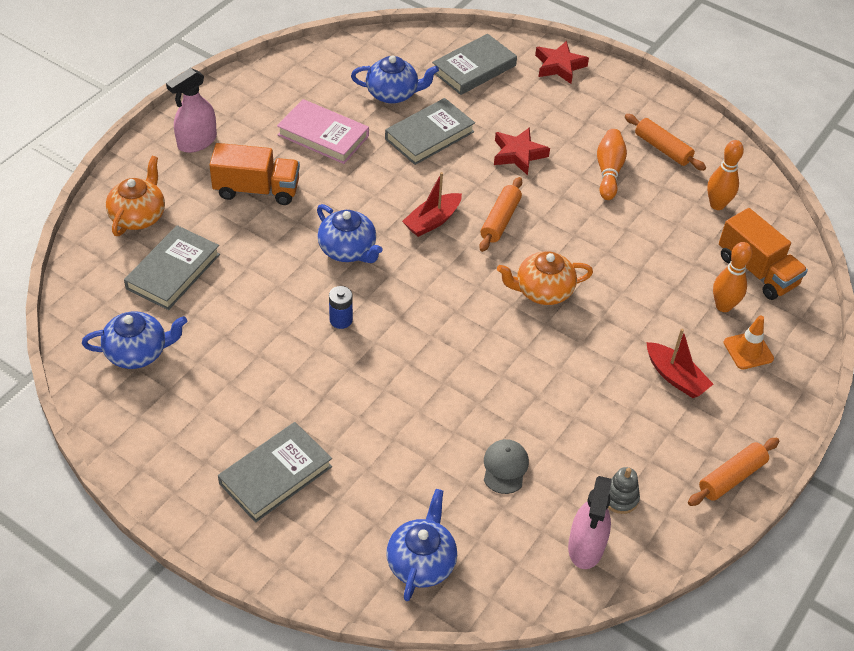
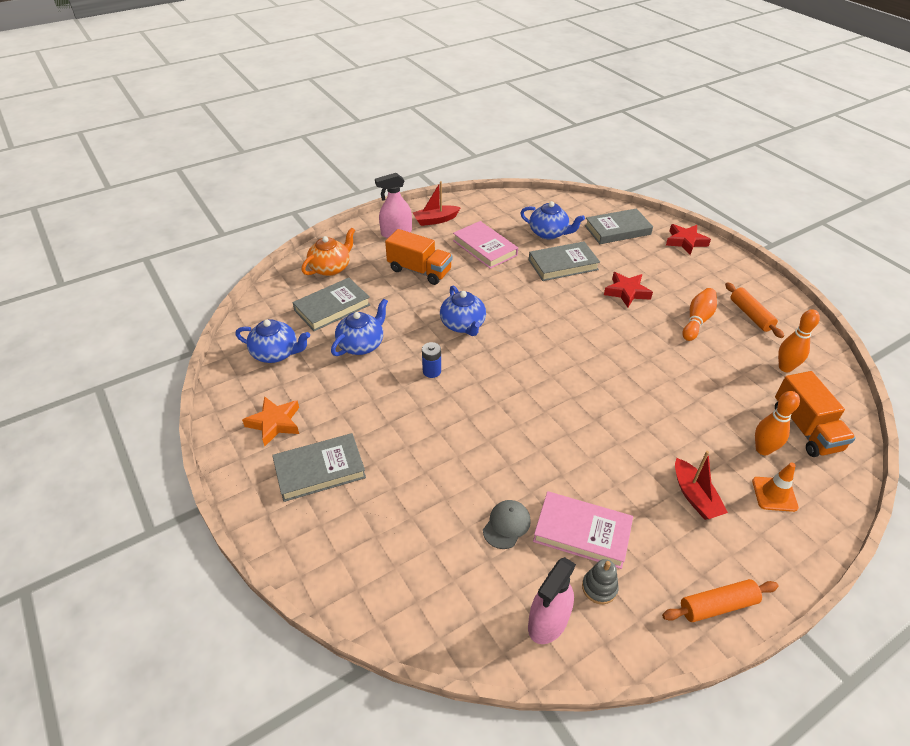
camera: 25 degrees right, 5 degrees down
blue teapot [386,489,457,601] -> blue teapot moved to [331,298,388,356]
red boat [402,172,462,237] -> red boat moved to [413,181,461,226]
orange rolling pin [479,177,522,252] -> none
orange teapot [497,252,593,305] -> none
none -> orange star [242,396,299,446]
none -> pink book [533,491,633,569]

